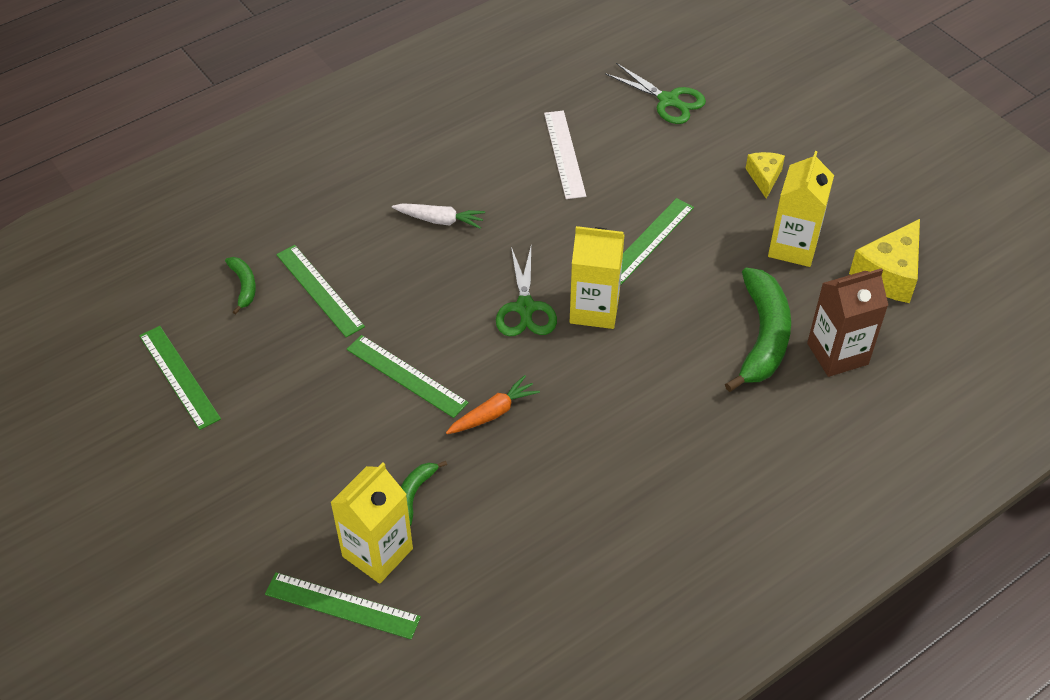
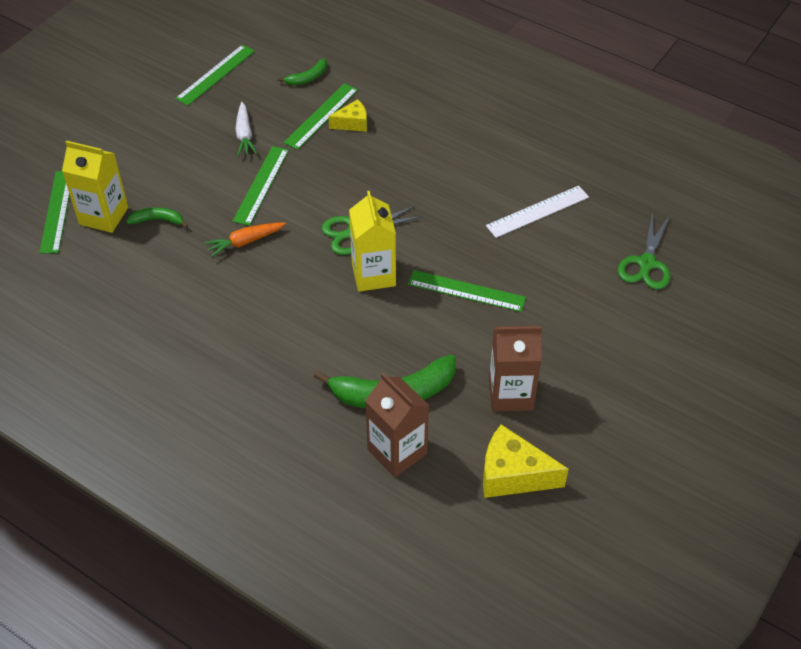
camera: 70 degrees right, 0 degrees up
white carrot [392,203,485,229] -> white carrot moved to [235,102,257,156]
orange carrot [446,375,540,434] -> orange carrot turned 120 degrees clockwise [204,223,286,257]
yellow cheese [745,152,785,199] -> yellow cheese moved to [328,99,367,132]
yellow carton [768,151,834,267] -> brown carton [489,326,542,411]

